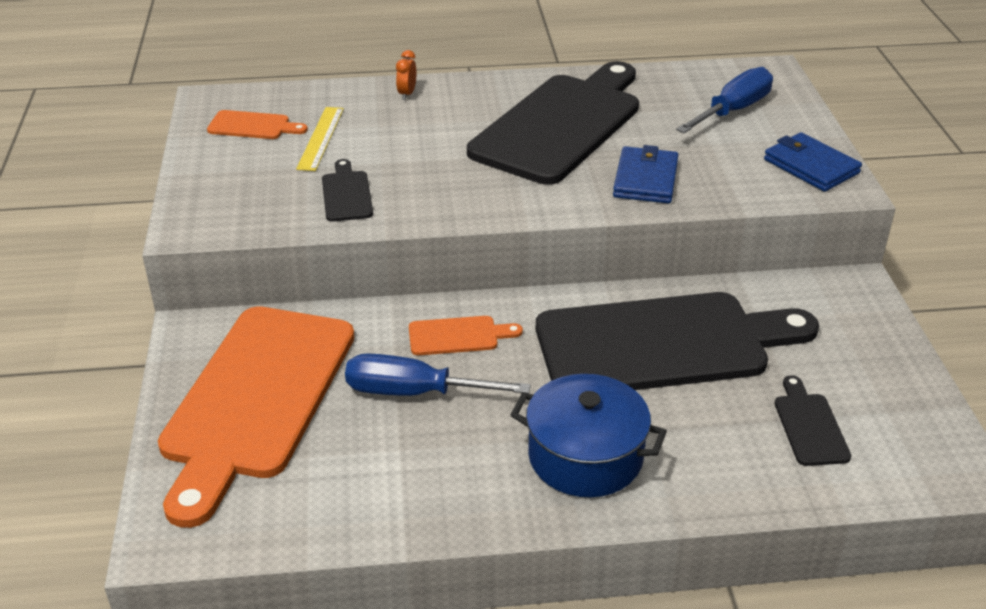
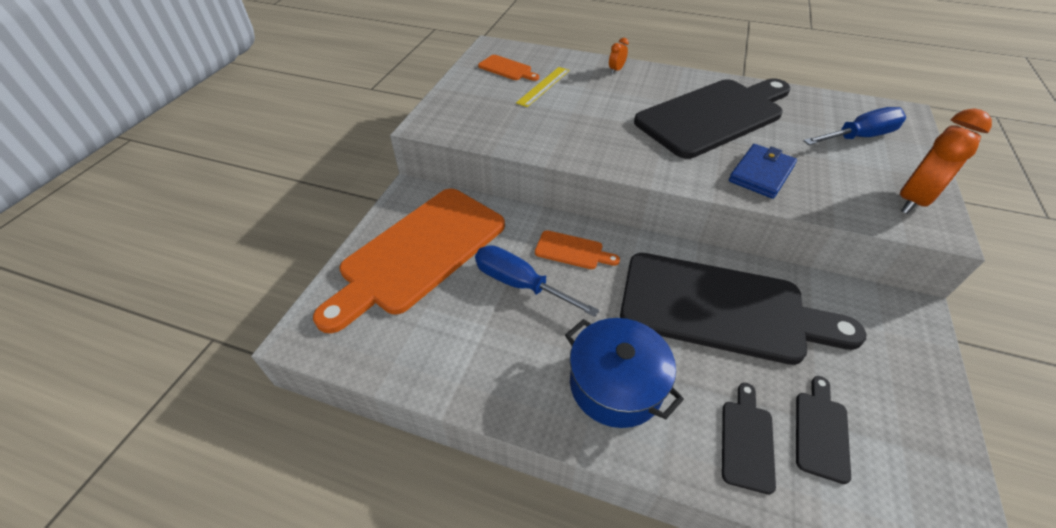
camera: 25 degrees right, 10 degrees up
black cutting board [322,159,373,222] -> black cutting board moved to [722,383,776,494]
blue wallet [764,132,862,192] -> orange clock [900,108,992,214]

